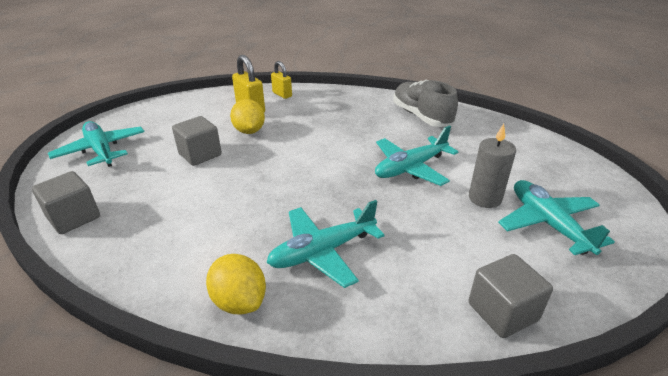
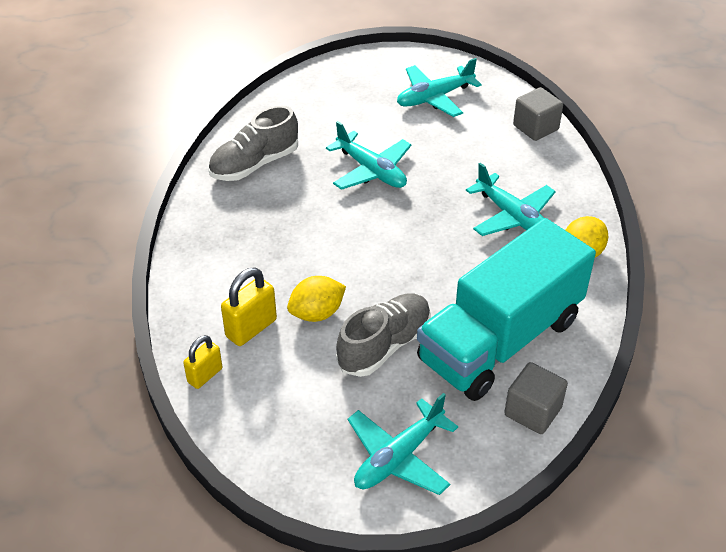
camera: 100 degrees left, 10 degrees up
grey cube [172,116,222,166] -> grey shoe [336,293,431,377]
yellow padlock [271,61,292,99] -> yellow padlock moved to [183,335,222,389]
grey candle [469,124,516,208] -> none
none -> turquoise truck [417,218,596,401]

